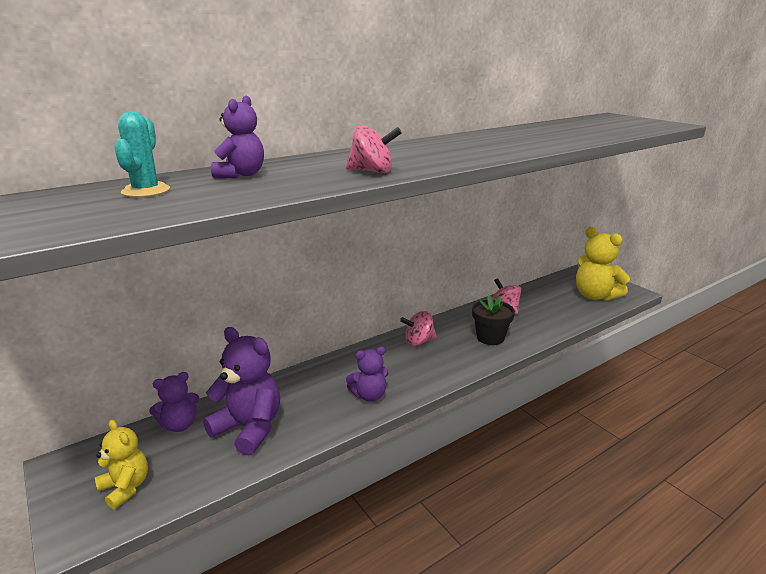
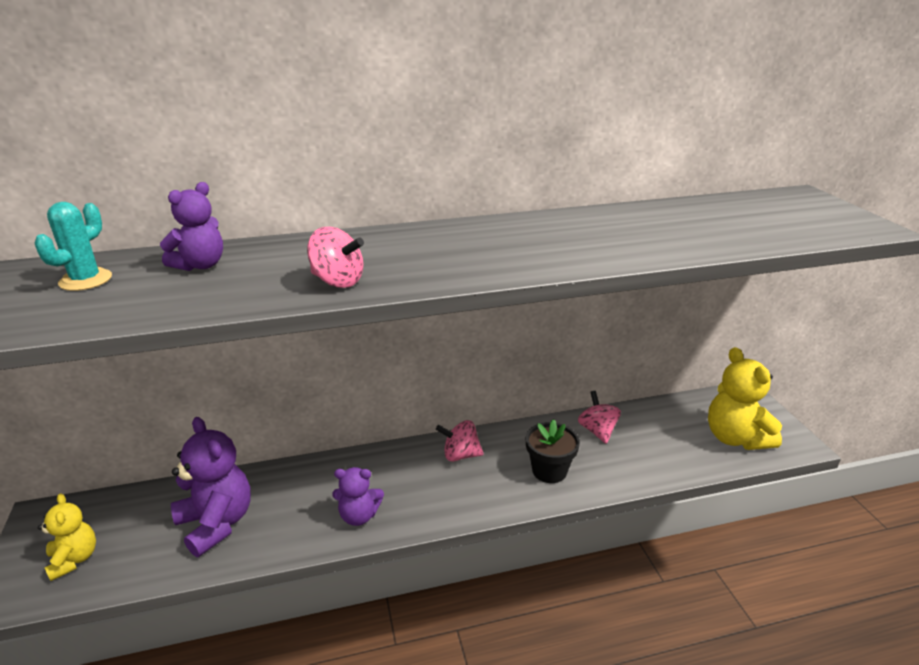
camera: 20 degrees right, 5 degrees up
purple teddy bear [149,372,200,432] -> none

